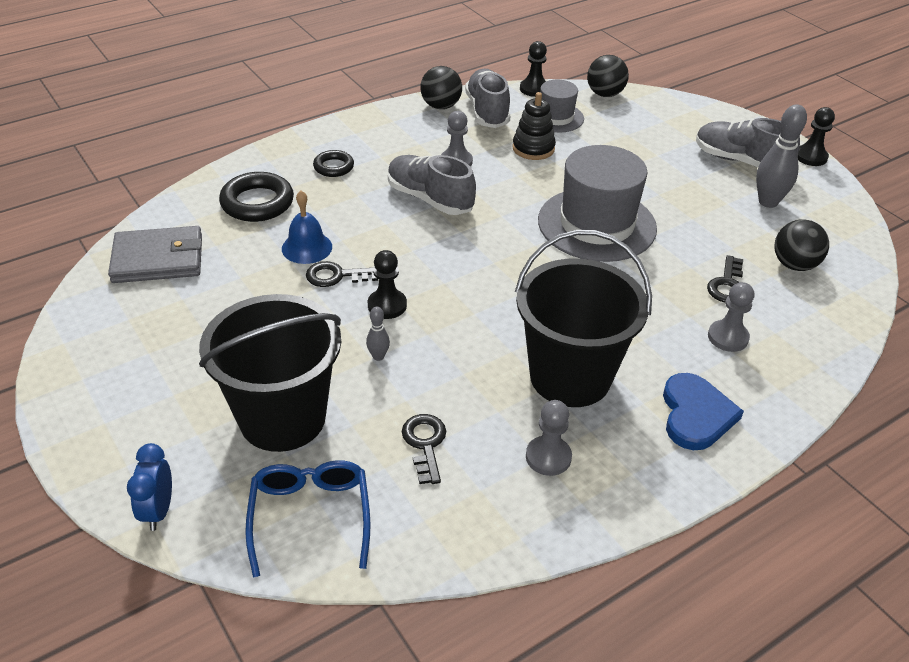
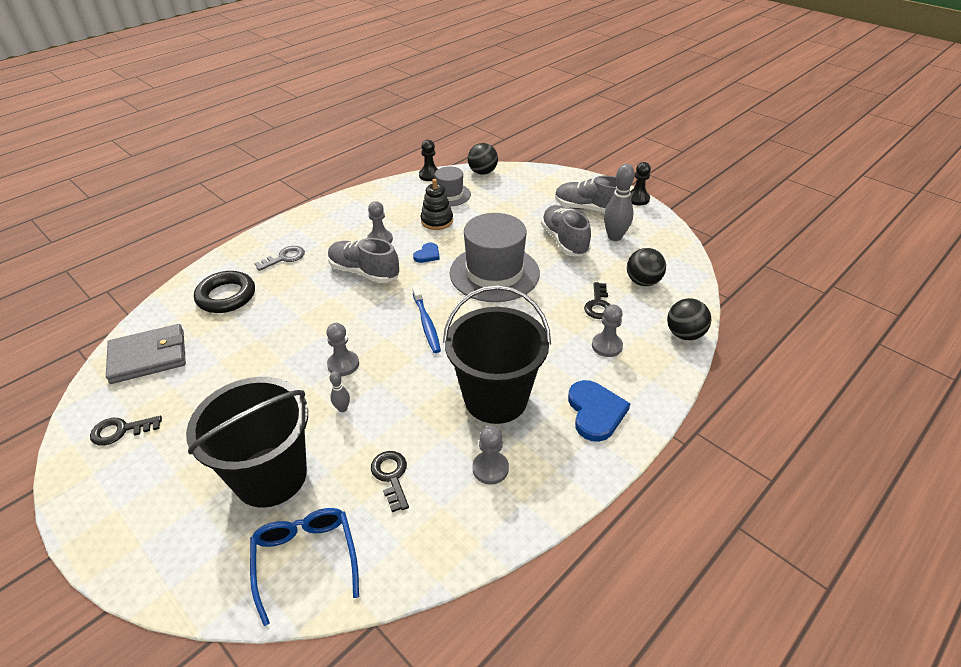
camera: 10 degrees left, 0 degrees up
blue clock [127,443,172,531] -> none
blue bell [282,191,332,264] -> none
black key [306,261,378,287] -> black key moved to [90,416,162,446]
black ring [313,150,354,177] -> grey key [254,246,305,271]
black pawn [368,250,407,319] -> grey pawn [326,323,359,376]
black ball [420,66,462,109] -> black ball moved to [667,298,711,340]
grey shoe [465,69,510,128] -> grey shoe moved to [541,205,591,257]
none -> blue toothbrush [412,285,441,353]
none -> blue heart [413,243,440,263]

